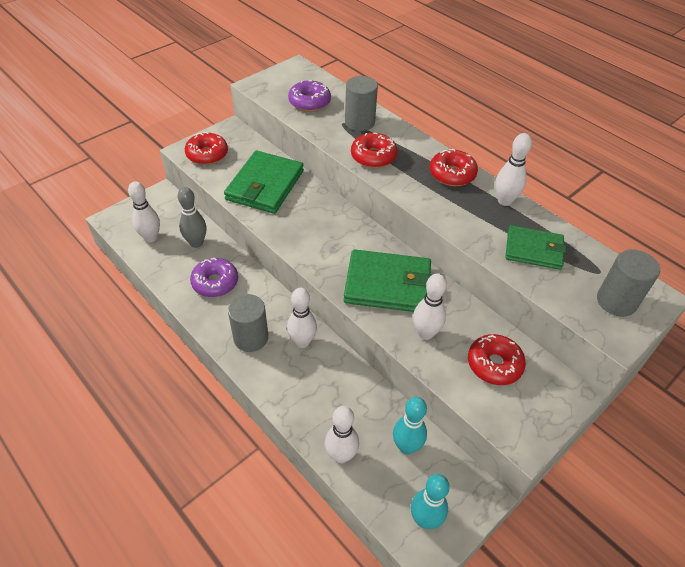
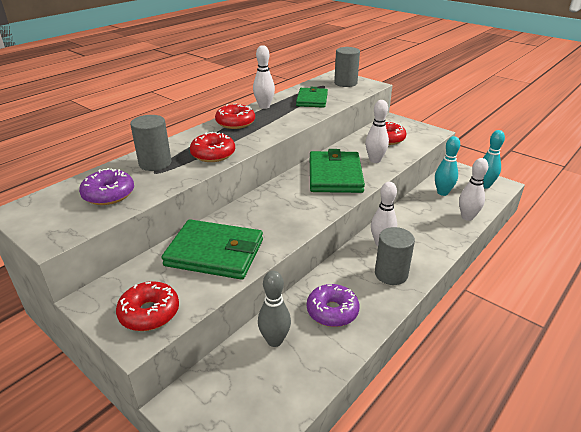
camera: 95 degrees left, 15 degrees down
white bowling pin [128,181,160,242] -> none

